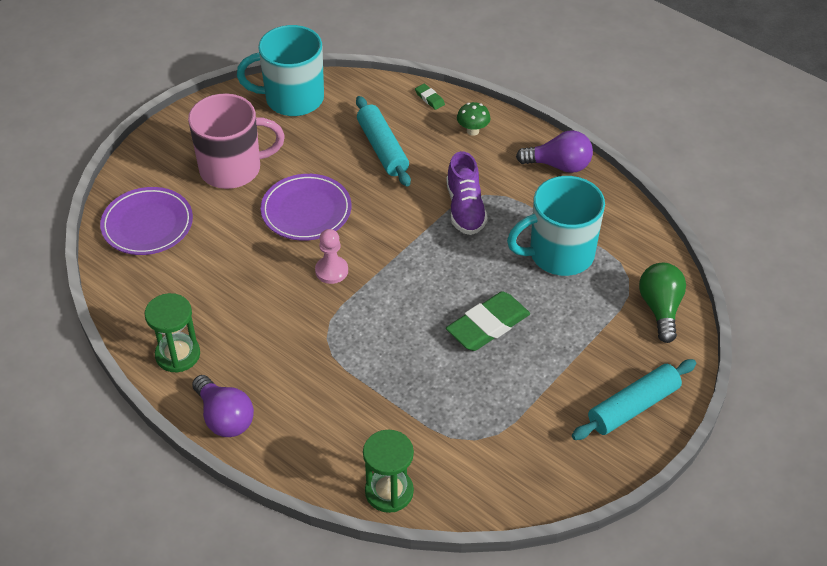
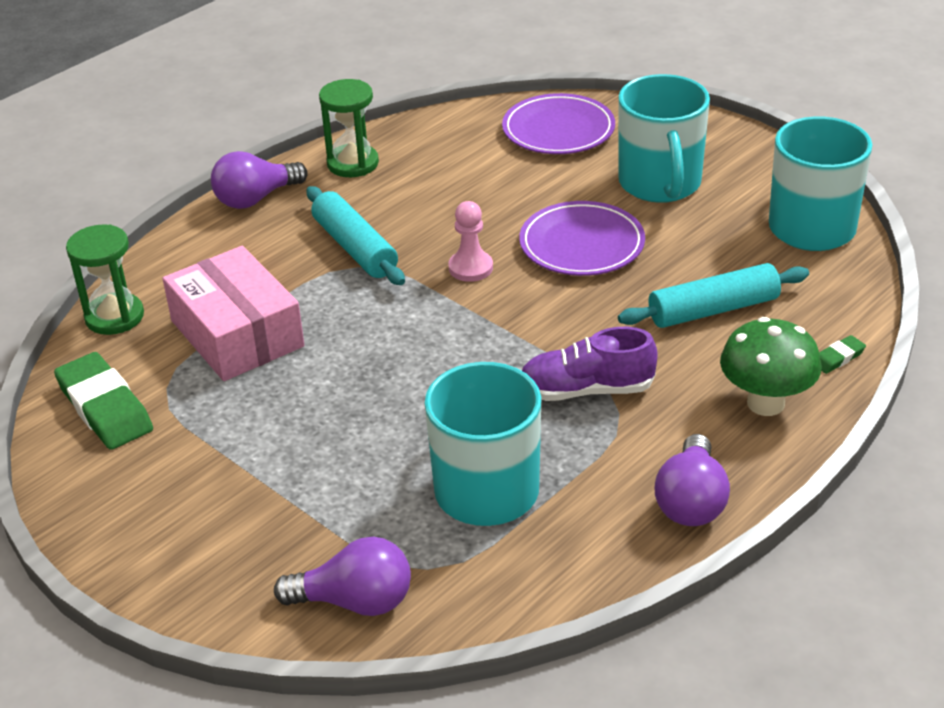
camera: 95 degrees right, 10 degrees down
pink mug [188,93,285,189] -> turquoise mug [618,74,710,203]
green eraser [446,291,530,351] -> green eraser moved to [54,352,153,450]
green mushroom [457,102,491,136] -> green mushroom [720,317,821,416], size x1.75
turquoise rolling pin [572,359,696,440] -> turquoise rolling pin moved to [307,186,405,285]
green light bulb [639,263,686,343] -> purple light bulb [274,537,411,616]
none -> pink box [162,246,305,381]

